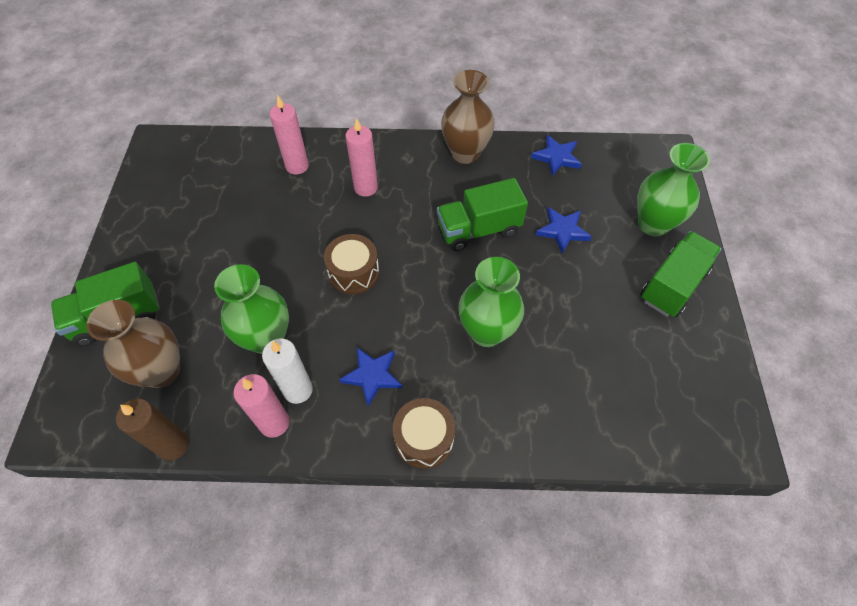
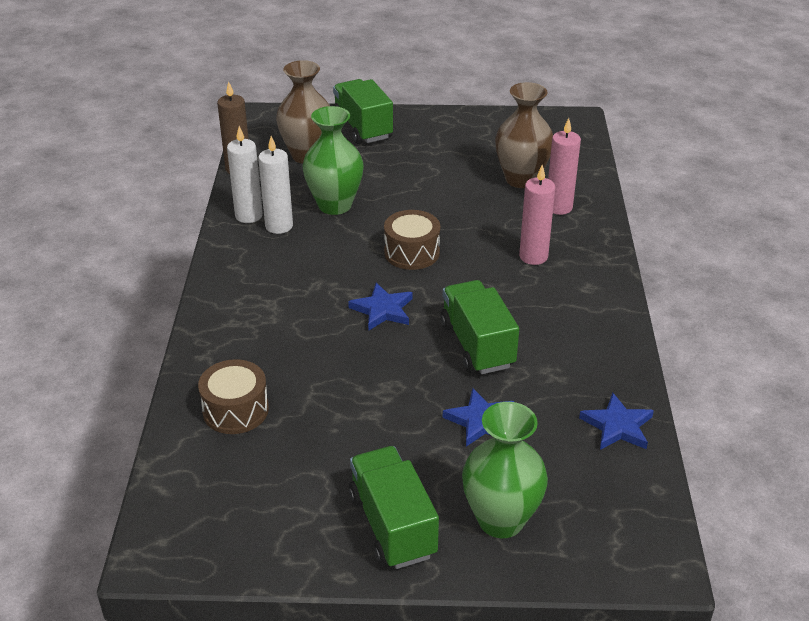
camera: 90 degrees right, 20 degrees down
pink candle [233,374,289,438] -> white candle [227,126,263,223]
blue star [339,347,402,406] -> blue star moved to [348,283,413,331]
brown drum [393,398,455,469] -> brown drum moved to [198,359,269,434]
brown vase [441,70,495,164] -> brown vase moved to [495,82,553,188]
green vase [459,257,524,347] -> none
green truck [640,231,721,317] -> green truck turned 150 degrees counterclockwise [349,446,439,569]

